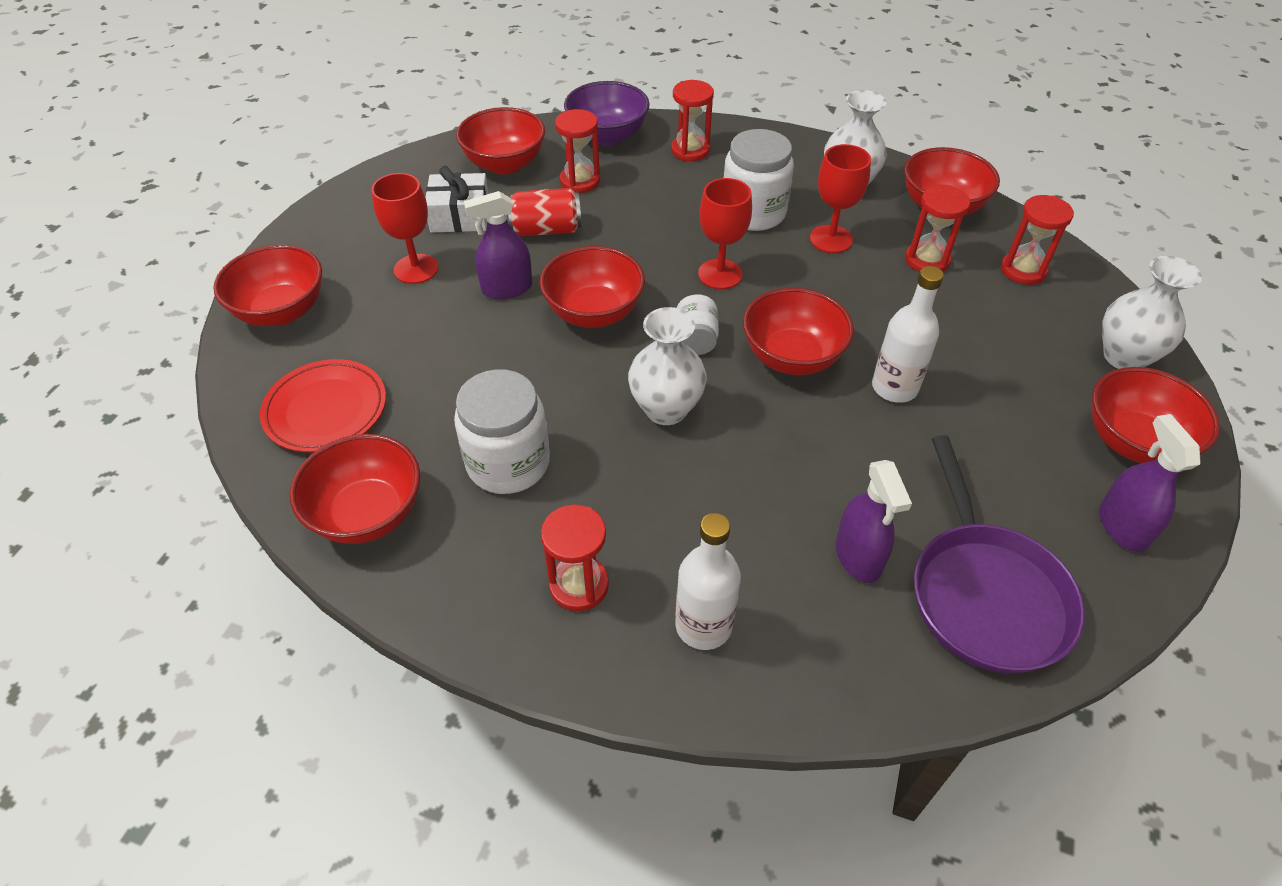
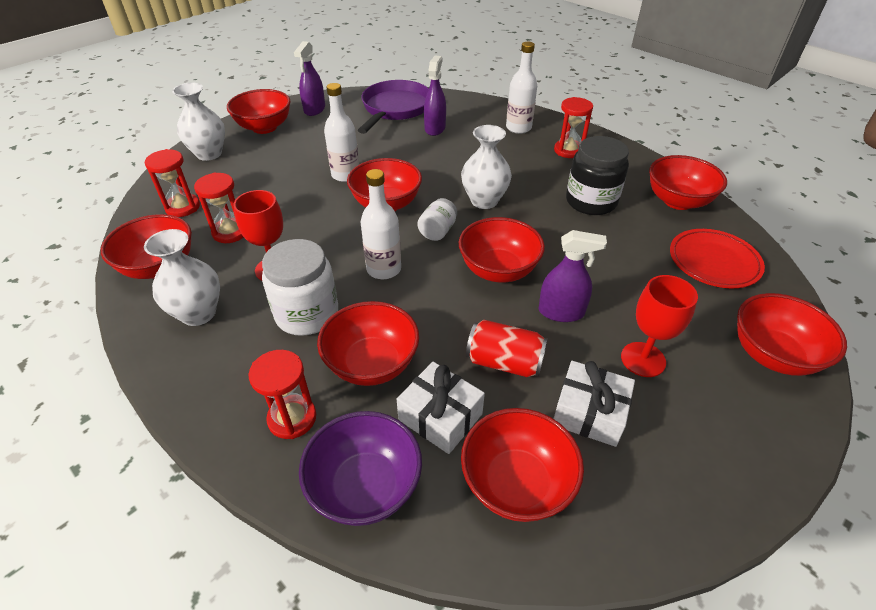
camera: 155 degrees left, 5 degrees down
white jar [454,369,550,494] -> black jar [566,136,629,215]
red hourglass [555,109,600,193] -> white gift [397,362,485,454]
red goblet [698,178,752,289] -> white bottle [361,169,401,279]
none -> red bowl [317,301,419,386]

